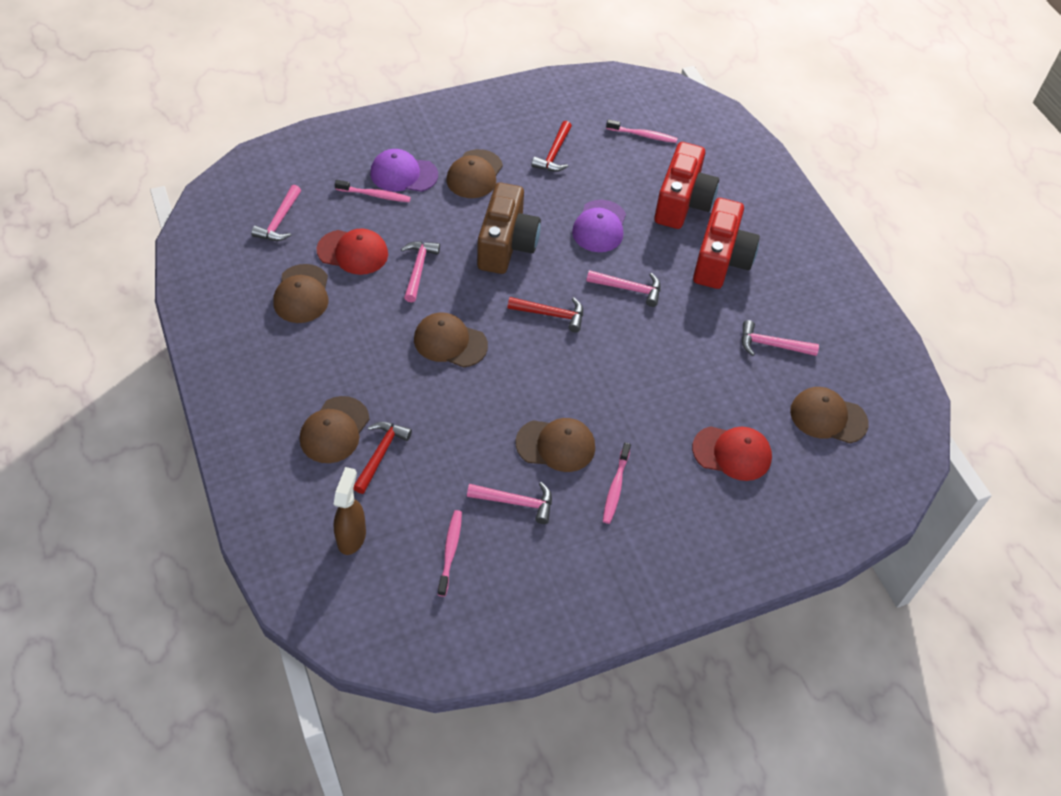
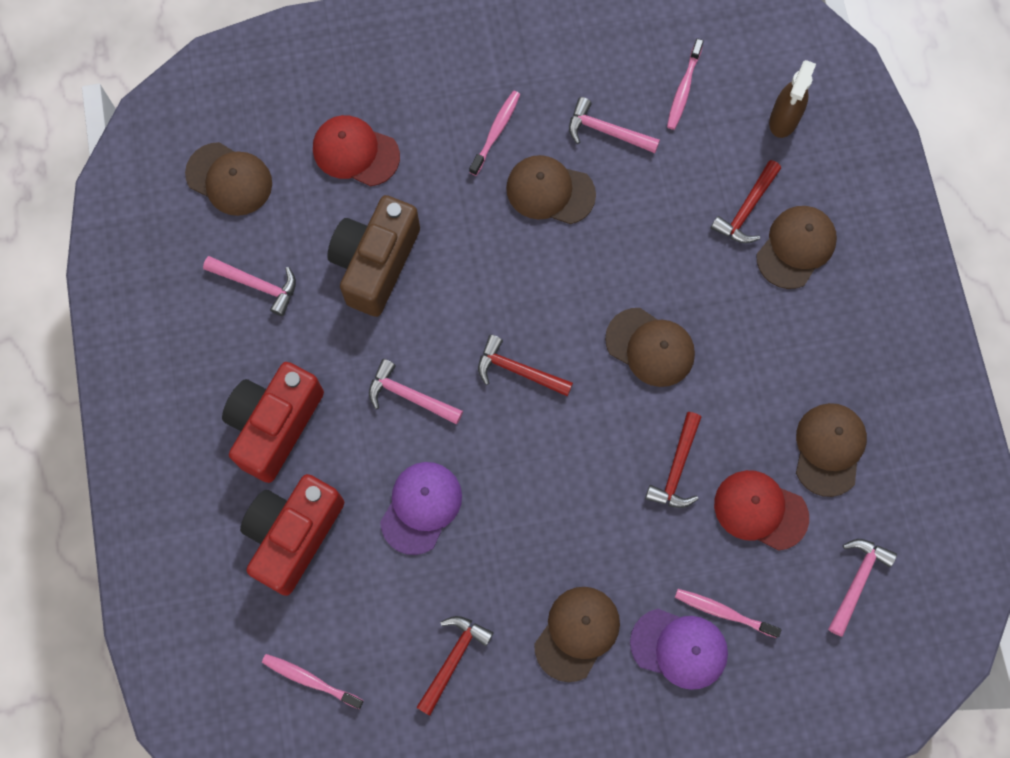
camera: 165 degrees left, 20 degrees up
pink hammer [401,241,440,302] -> red hammer [645,412,701,508]
brown camera [477,182,541,274] -> brown camera moved to [327,195,420,317]

